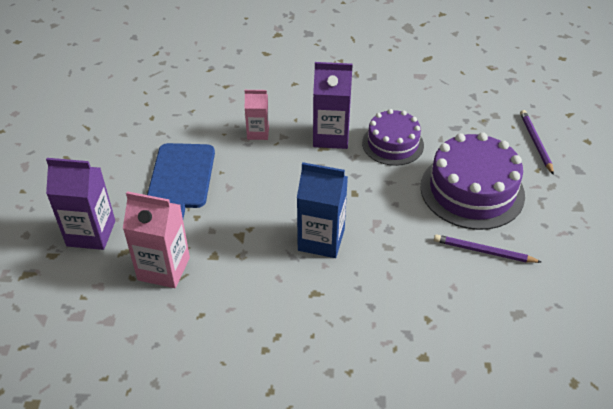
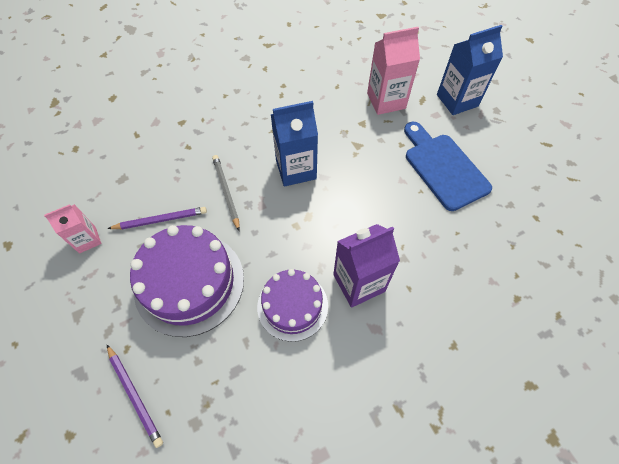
camera: 150 degrees right, 15 degrees up
purple carton [46,158,115,250] -> blue carton [437,25,503,115]
pink carton [245,90,269,140] -> pink carton moved to [44,204,101,253]
none -> grey pencil [212,155,240,231]

